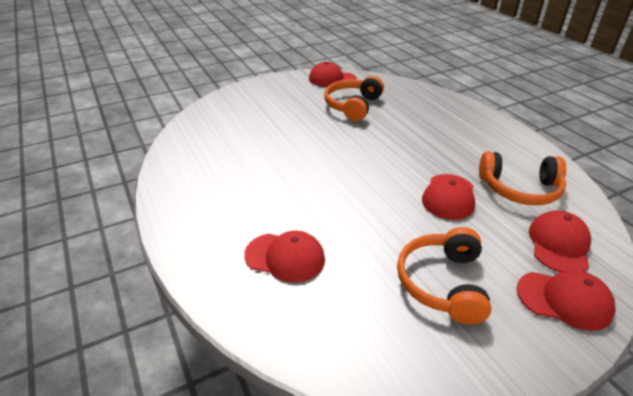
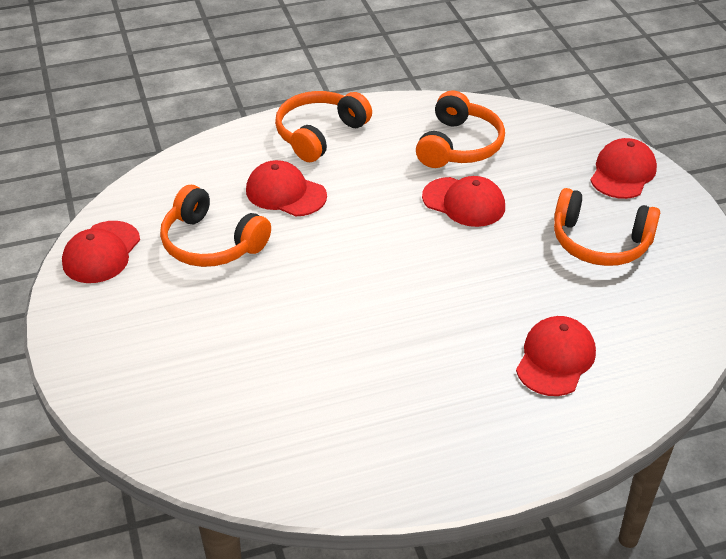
camera: 80 degrees left, 5 degrees up
red cap [529,210,591,272] -> red cap moved to [246,160,327,216]
none -> orange headphones [275,91,372,162]

